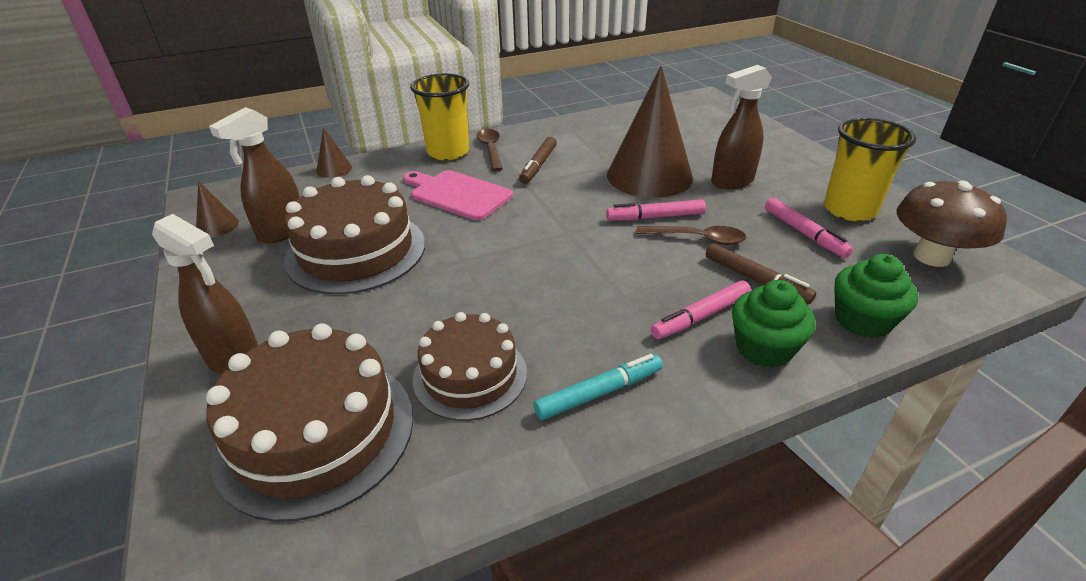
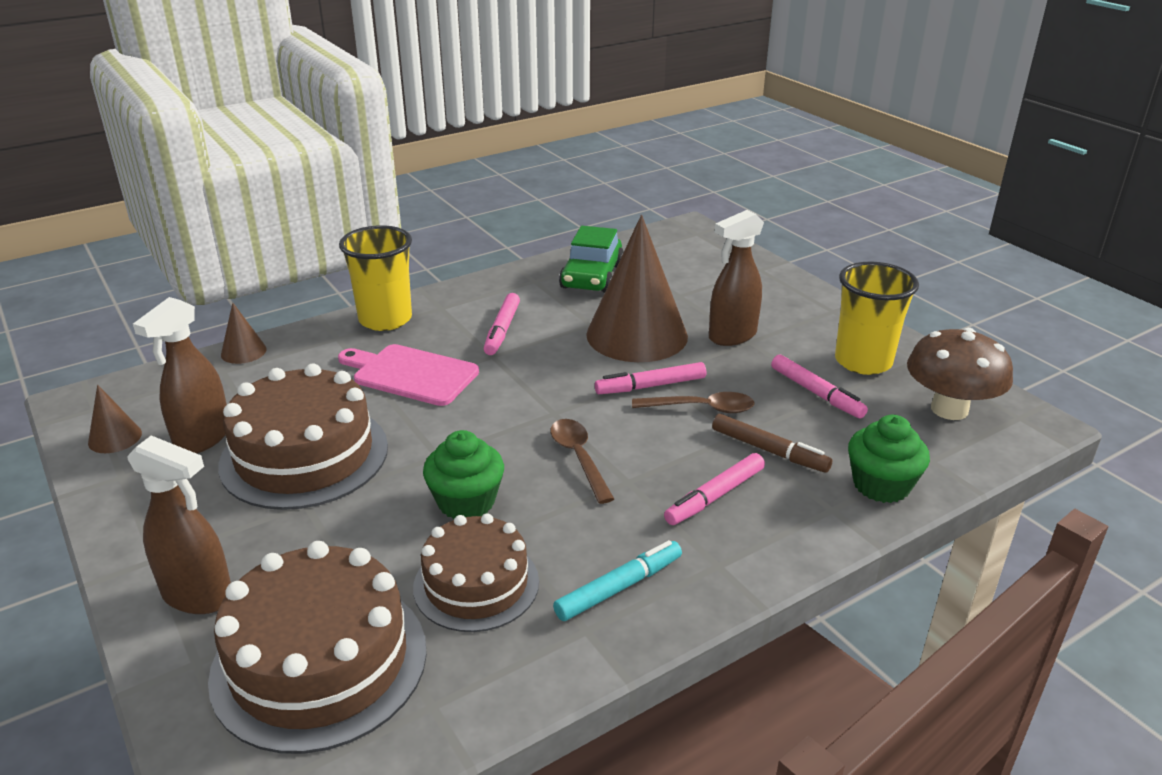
camera: 10 degrees left, 5 degrees down
brown spoon [477,129,503,171] -> brown spoon moved to [550,419,614,504]
brown marker [519,137,557,184] -> pink marker [484,293,520,355]
green cupcake [732,280,815,368] -> green cupcake moved to [423,430,504,519]
none -> green car [559,226,624,293]

